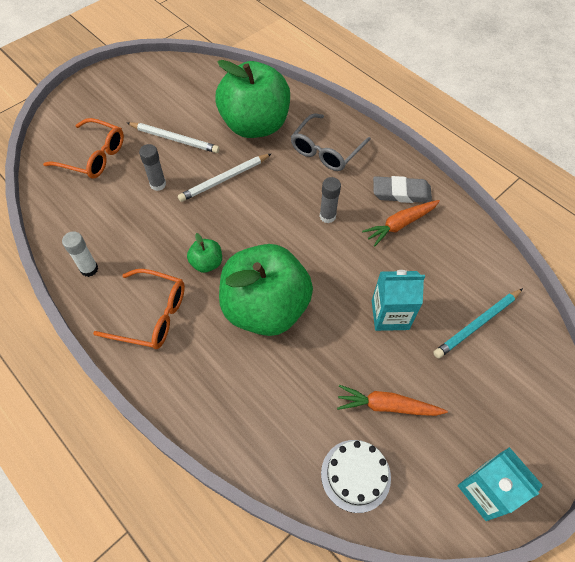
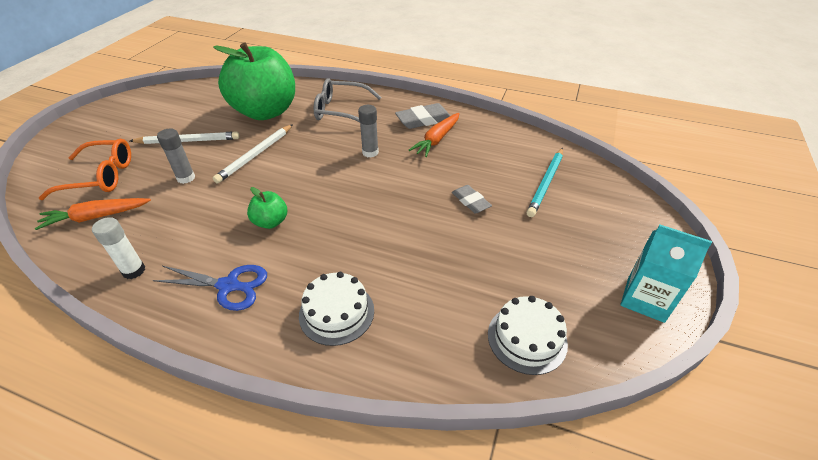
camera: 25 degrees left, 15 degrees down
orange glasses [93,269,185,349] -> blue scissors [152,265,267,311]
green apple [219,244,313,336] -> none
grey glasses [291,114,371,171] -> grey glasses turned 90 degrees clockwise [314,78,381,123]
orange carrot [337,385,448,416] -> orange carrot moved to [35,198,151,230]
turquoise carton [372,270,425,331] -> grey eraser [452,185,492,214]
none -> white cake [299,272,374,346]

